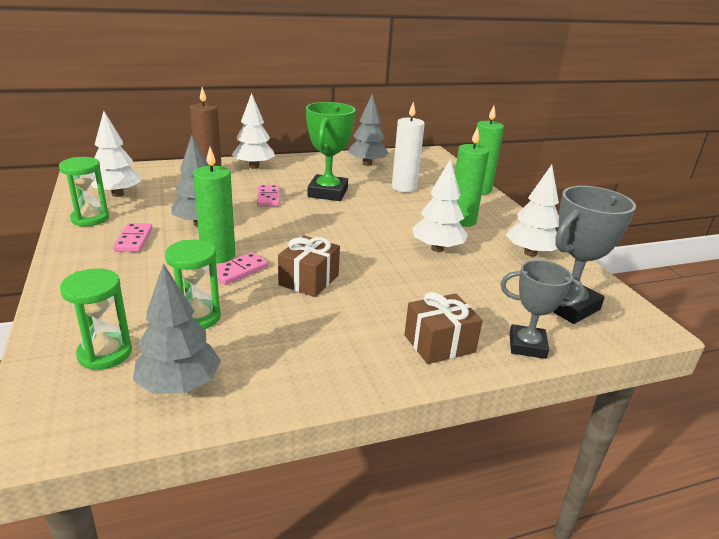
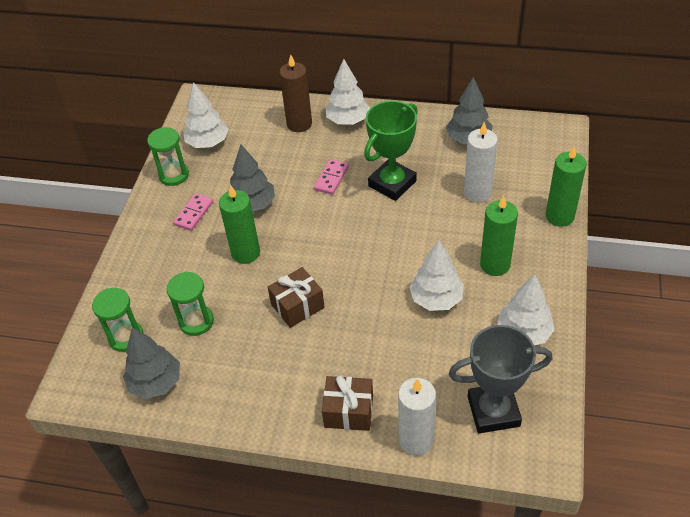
camera: 35 degrees right, 20 degrees up
pink domino [208,252,268,285] -> none
grey trophy [500,260,585,359] -> white candle [398,378,436,456]

